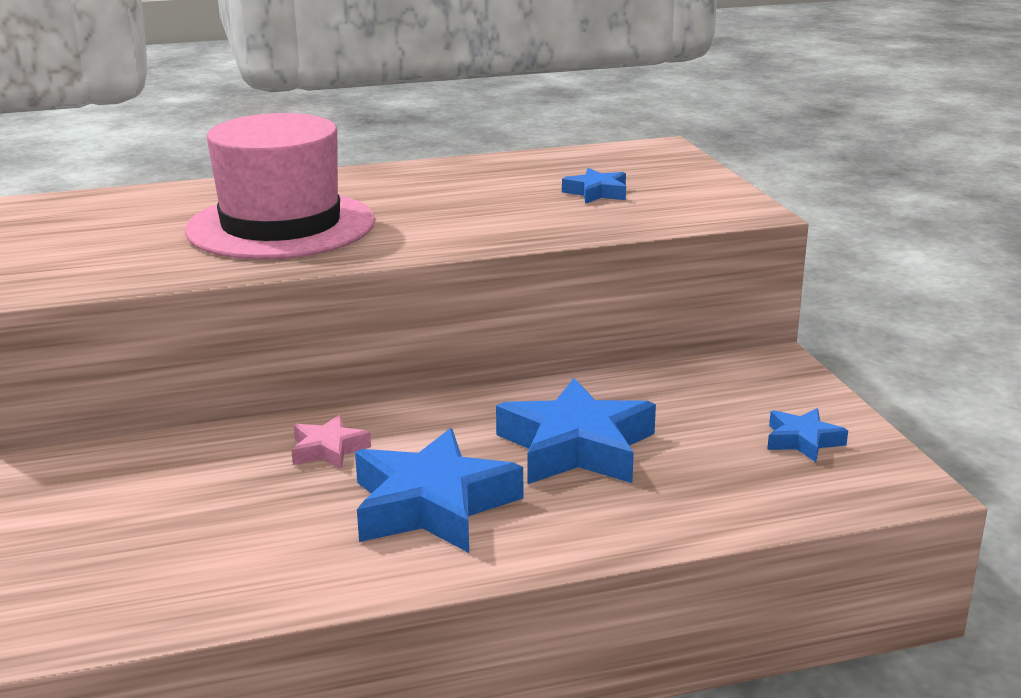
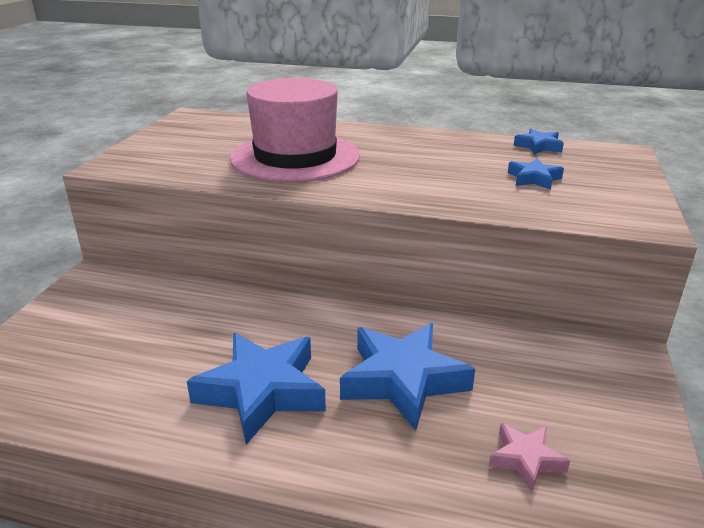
camera: 30 degrees right, 5 degrees up
pink star [291,414,371,470] -> pink star moved to [489,423,570,492]
blue star [767,408,848,462] -> blue star moved to [513,129,564,155]

